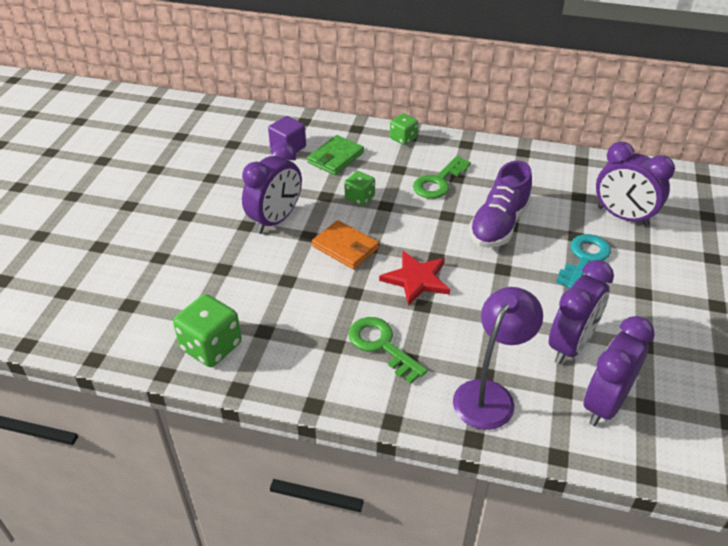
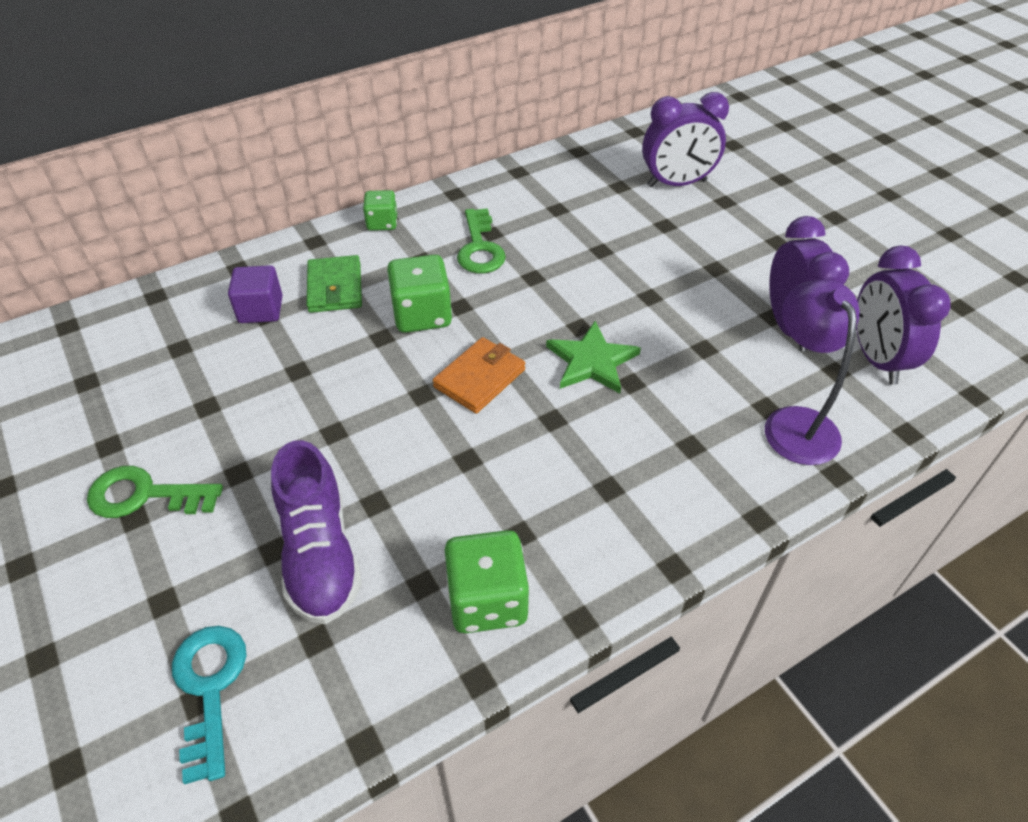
camera: 45 degrees left, 5 degrees up
purple clock [242,142,302,233] -> none
orange wallet [312,220,379,269] -> orange wallet turned 45 degrees counterclockwise [433,337,525,414]
green dice [344,171,375,206] -> green dice [387,255,452,333], size x1.65
green key [349,317,428,384] -> green key moved to [87,466,223,518]
red star [379,250,450,306] -> green star [546,321,641,393]
purple shoe [469,161,532,248] -> purple shoe moved to [271,440,362,624]
turquoise key [556,234,611,289] -> turquoise key moved to [172,626,247,784]

